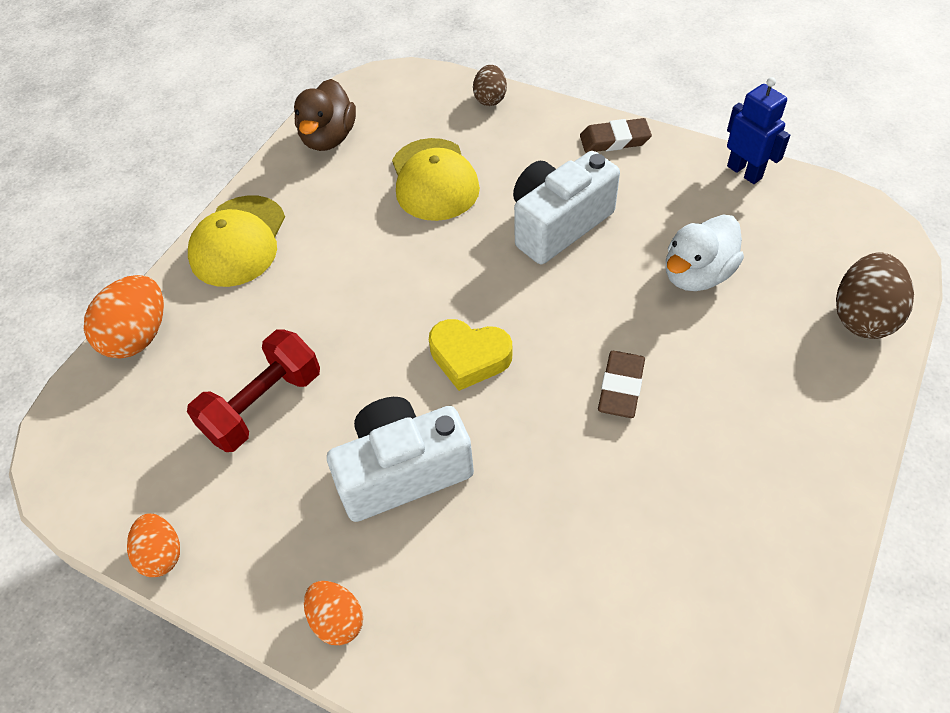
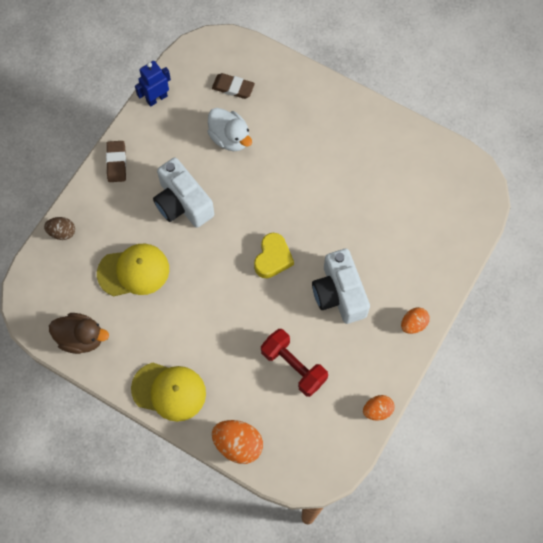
camera: 90 degrees left, 15 degrees up
brown eraser [598,351,645,418] -> brown eraser moved to [212,73,255,99]
brown egg [836,252,914,339] -> none

